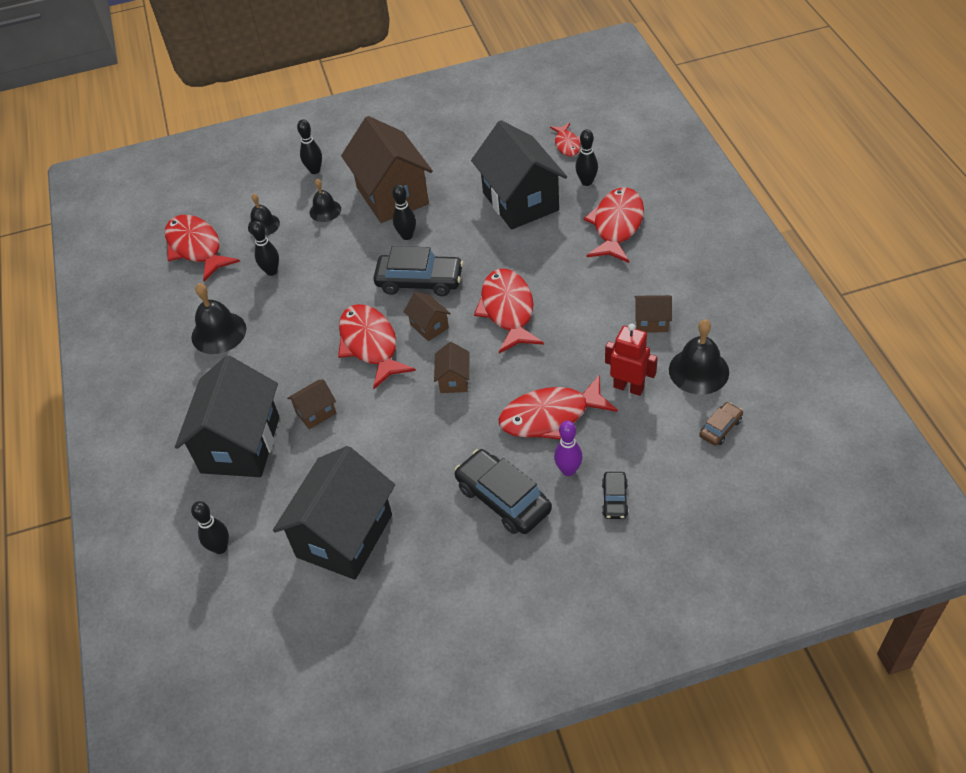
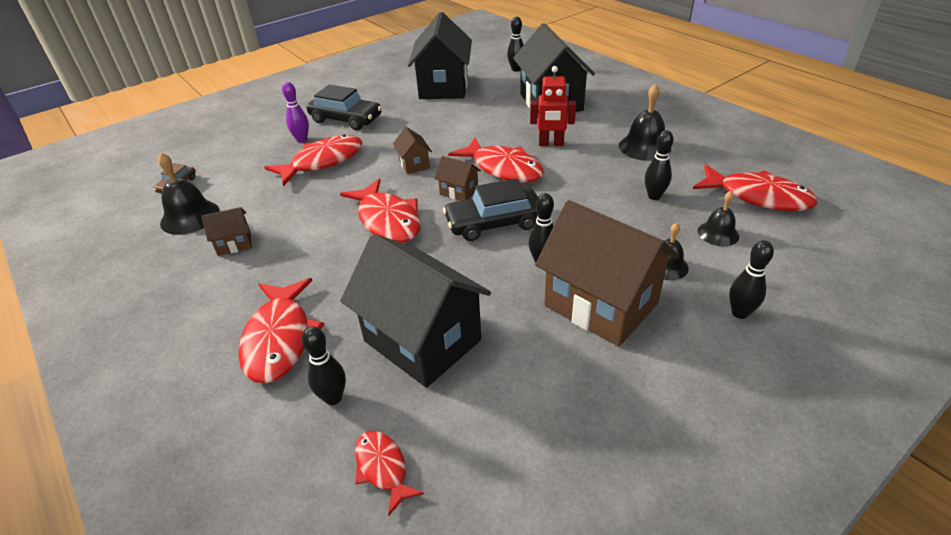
camera: 155 degrees right, 10 degrees down
brown house [287,379,336,429] -> none
black car [602,472,629,519] -> none
red robot [605,323,658,396] -> red robot moved to [530,66,576,146]

